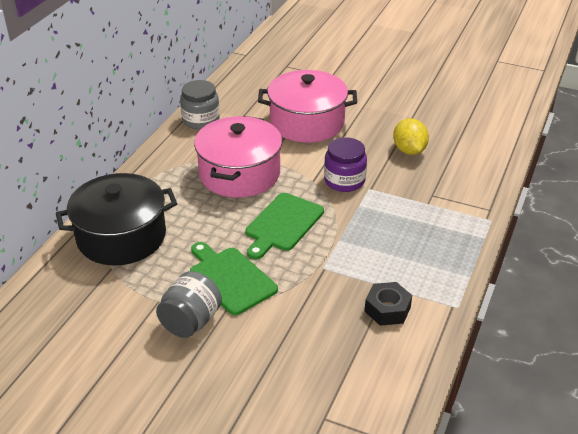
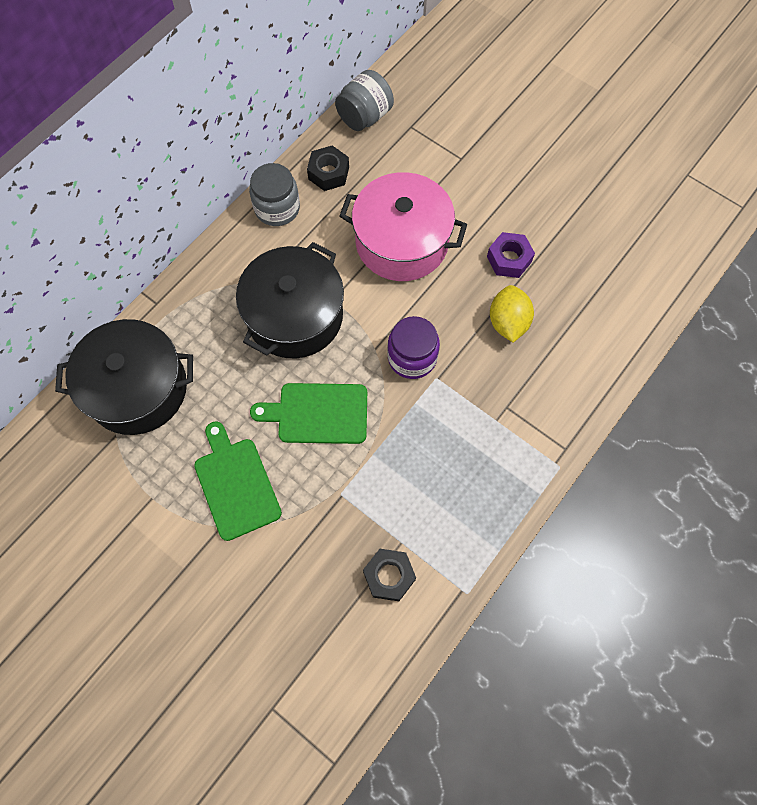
camera: 15 degrees right, 30 degrees up
grey jar [156,271,222,338] -> grey jar moved to [335,70,394,131]
pink pot [194,116,282,198] -> black pot [236,242,344,358]
green cutting board [246,193,324,259] -> green cutting board turned 45 degrees clockwise [250,383,367,444]
none -> black nut [307,145,349,191]
none -> purple nut [487,232,535,278]

